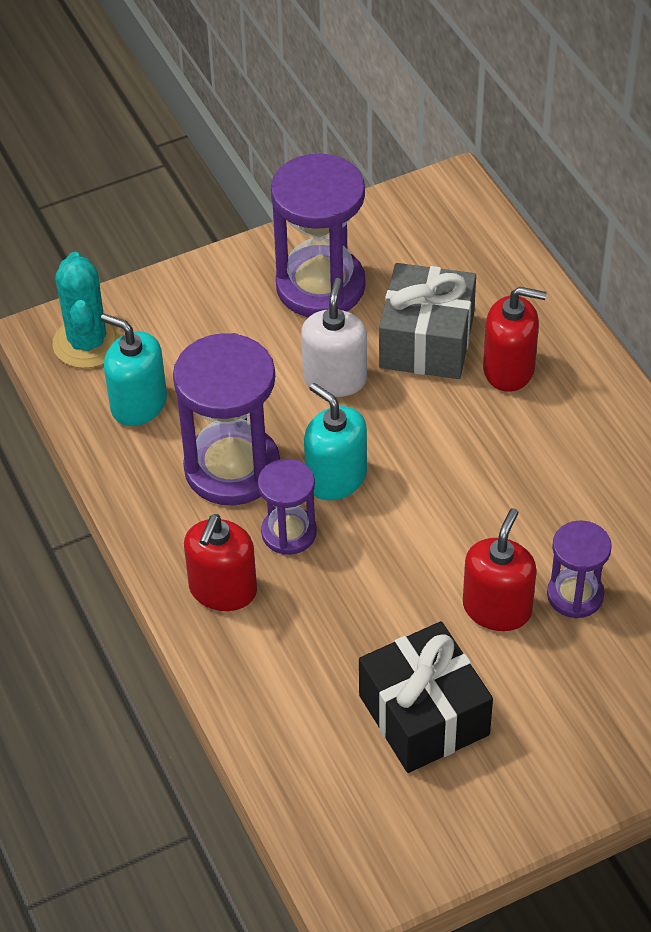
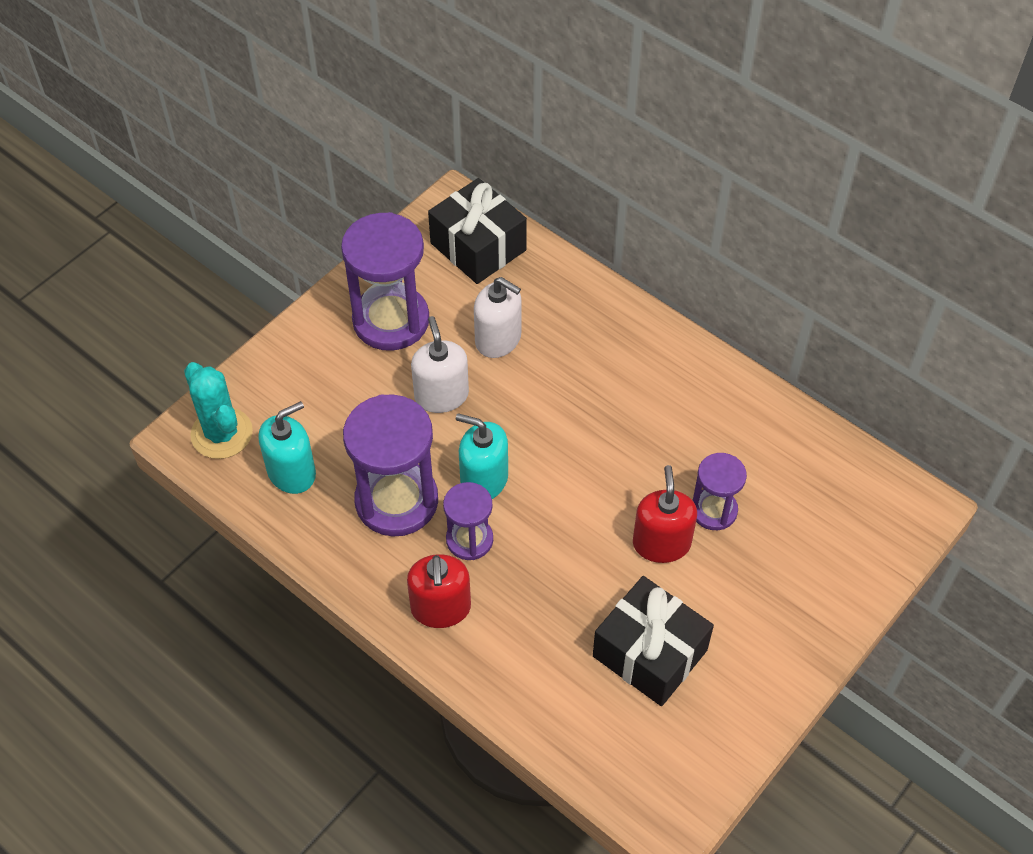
camera: 25 degrees left, 5 degrees up
turquoise soap dispenser [101,314,167,426] -> turquoise soap dispenser turned 135 degrees clockwise [258,401,316,494]
grey gift [379,263,476,379] -> white soap dispenser [474,277,522,358]
red soap dispenser [483,287,547,392] -> none
none -> black gift [428,178,527,284]

